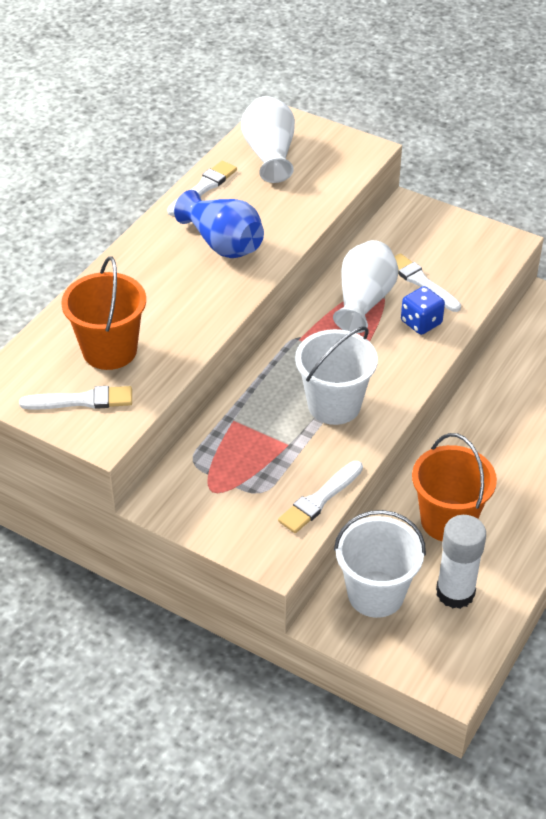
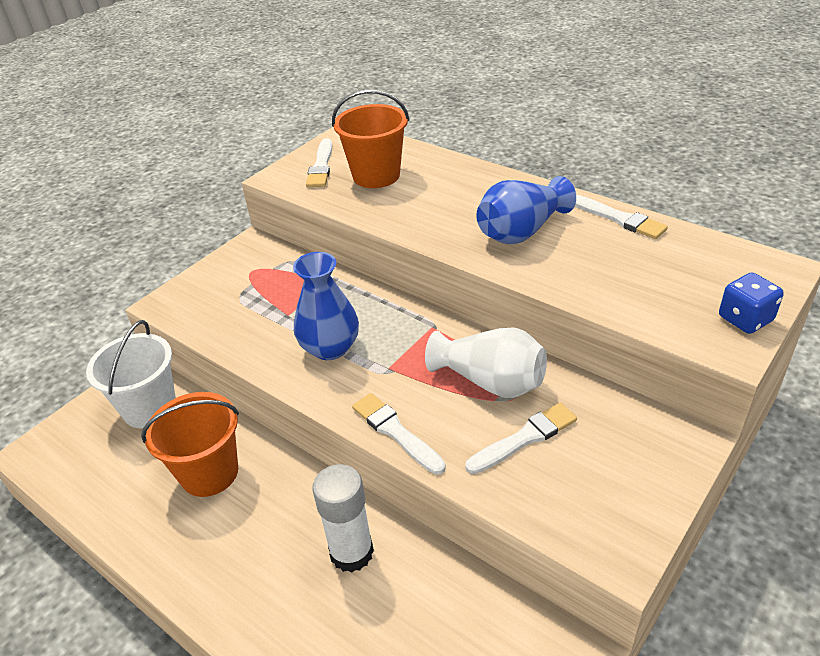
camera: 100 degrees right, 5 degrees down
white vase [241,96,295,183] -> none
white brush [278,461,363,533] -> white brush moved to [352,393,446,475]
white bucket [295,327,378,425] -> blue vase [293,252,359,360]
blue dice [401,286,445,335] -> blue dice moved to [719,272,784,334]
white glue stick [436,515,486,609] -> white glue stick moved to [312,464,374,573]

